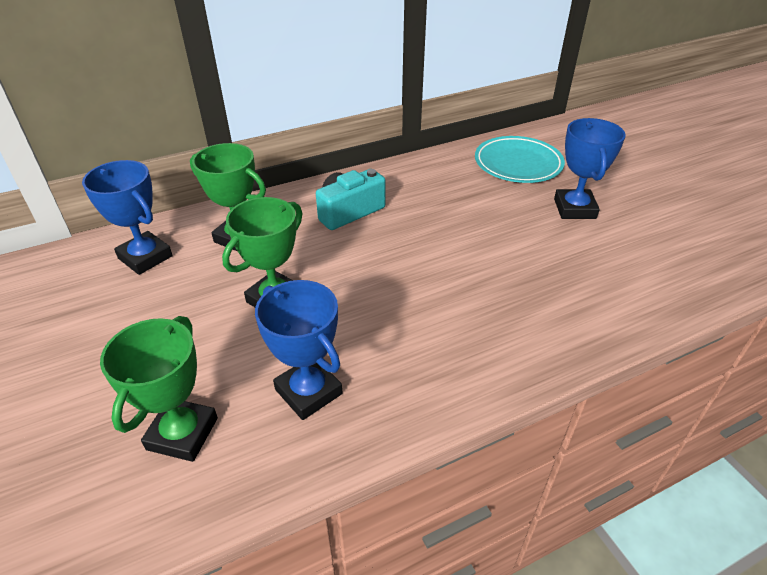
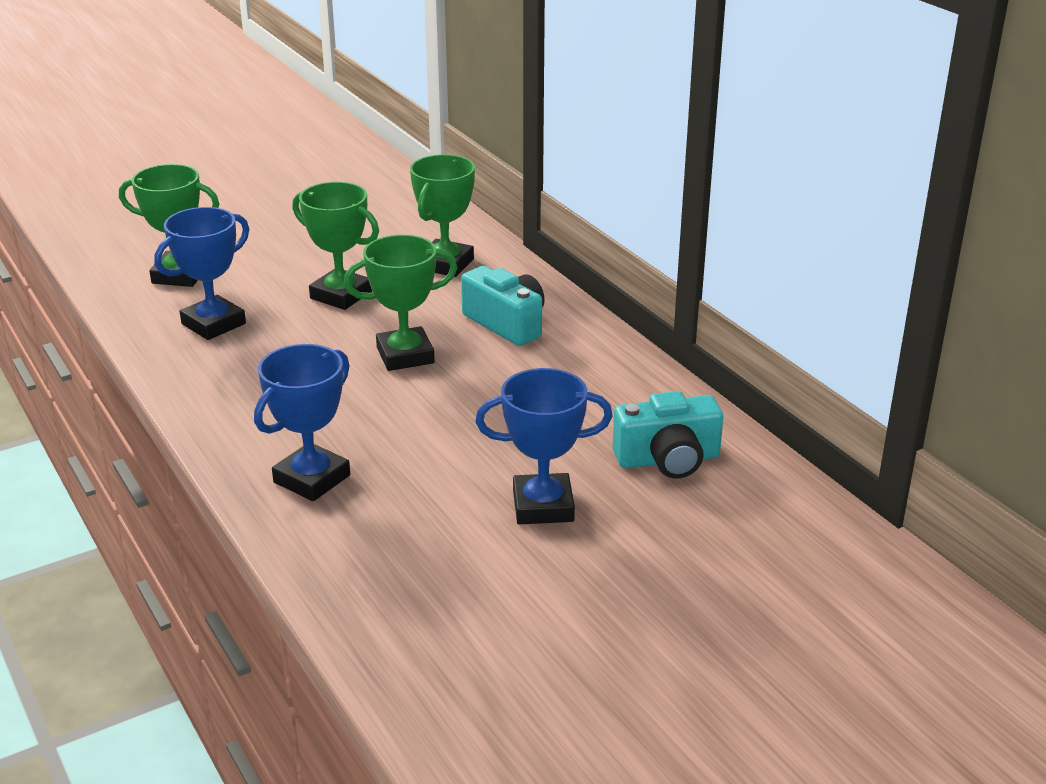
camera: 85 degrees right, 10 degrees down
blue trophy [82,160,173,275] -> blue trophy moved to [254,344,350,501]
turquoise plate [475,136,565,183] -> turquoise camera [613,391,723,478]
none -> green trophy [344,235,457,371]

